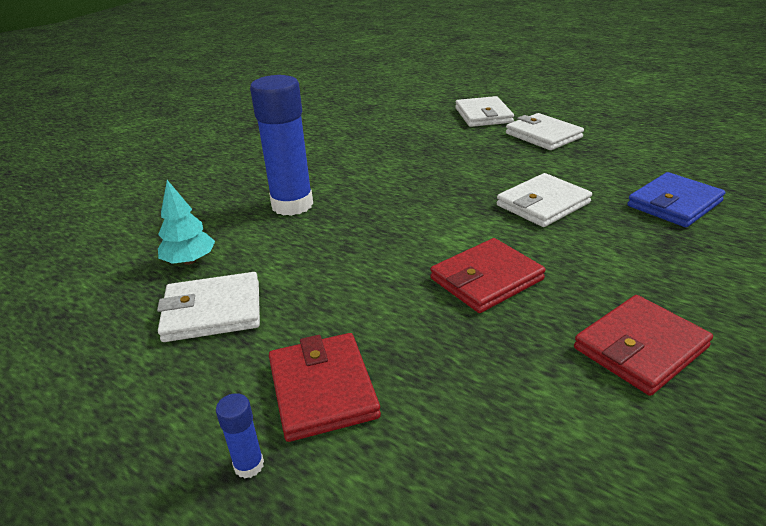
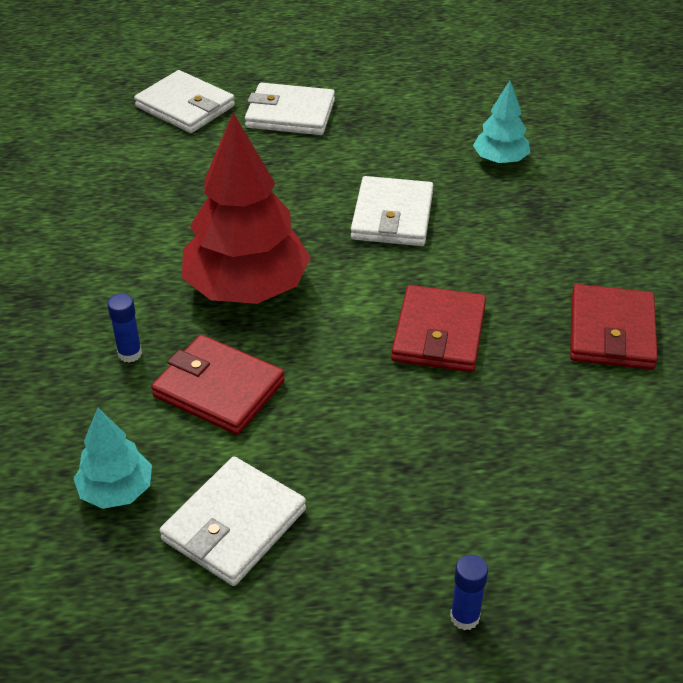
camera: 45 degrees left, 10 degrees up
blue glue stick [250,75,313,216] -> blue glue stick [107,294,142,362], size x0.41
red wallet [269,333,381,442] -> red wallet moved to [151,335,285,435]
blue wallet [627,172,726,227] -> turquoise tree [473,81,530,164]
none -> red tree [182,113,311,304]

